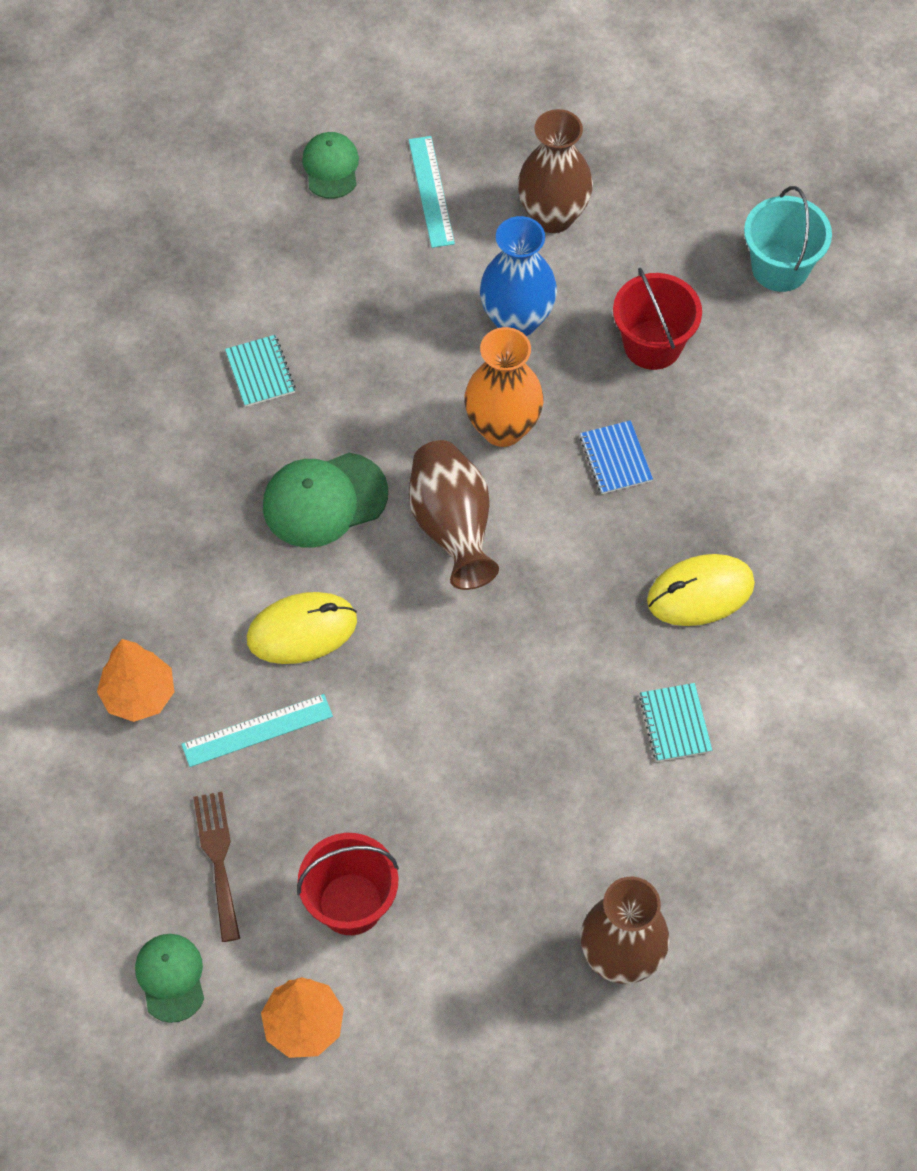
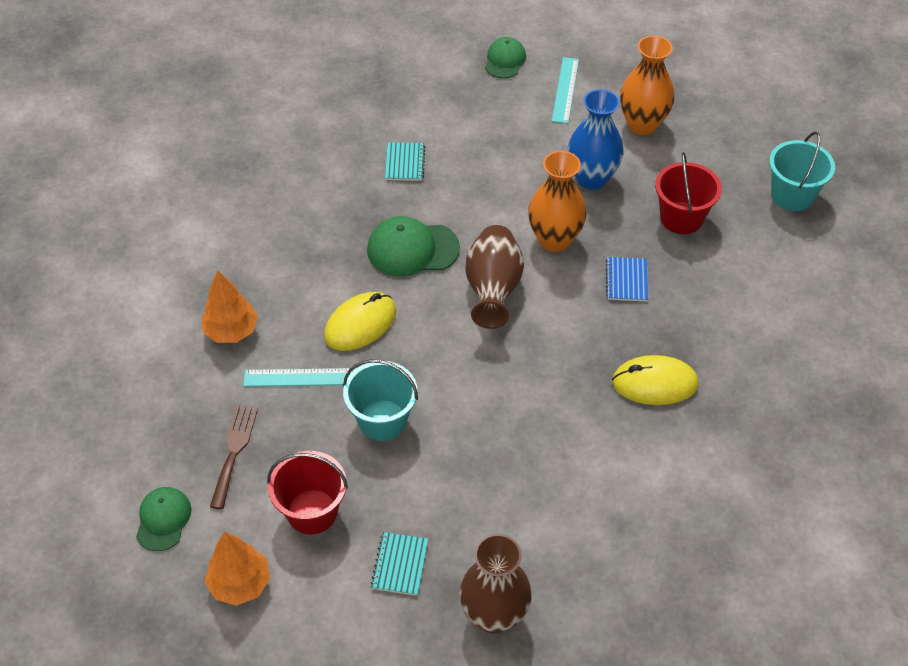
camera: 20 degrees right, 10 degrees down
yellow mouse [247,592,357,664] -> yellow mouse turned 45 degrees counterclockwise [324,292,396,351]
brown vase [517,109,593,233] -> orange vase [620,35,674,135]
turquoise notebook [639,683,712,762] -> turquoise notebook moved to [370,532,428,596]
none -> turquoise bucket [343,359,418,441]

